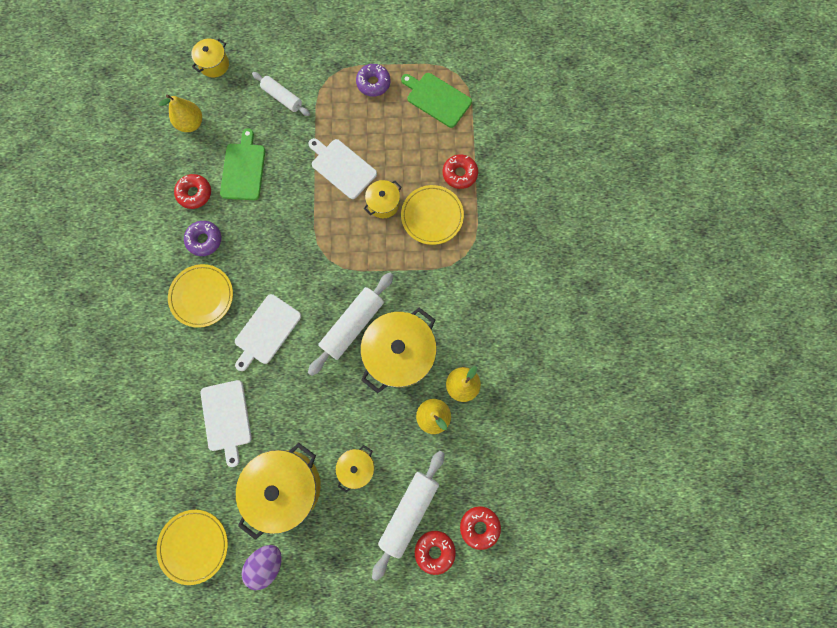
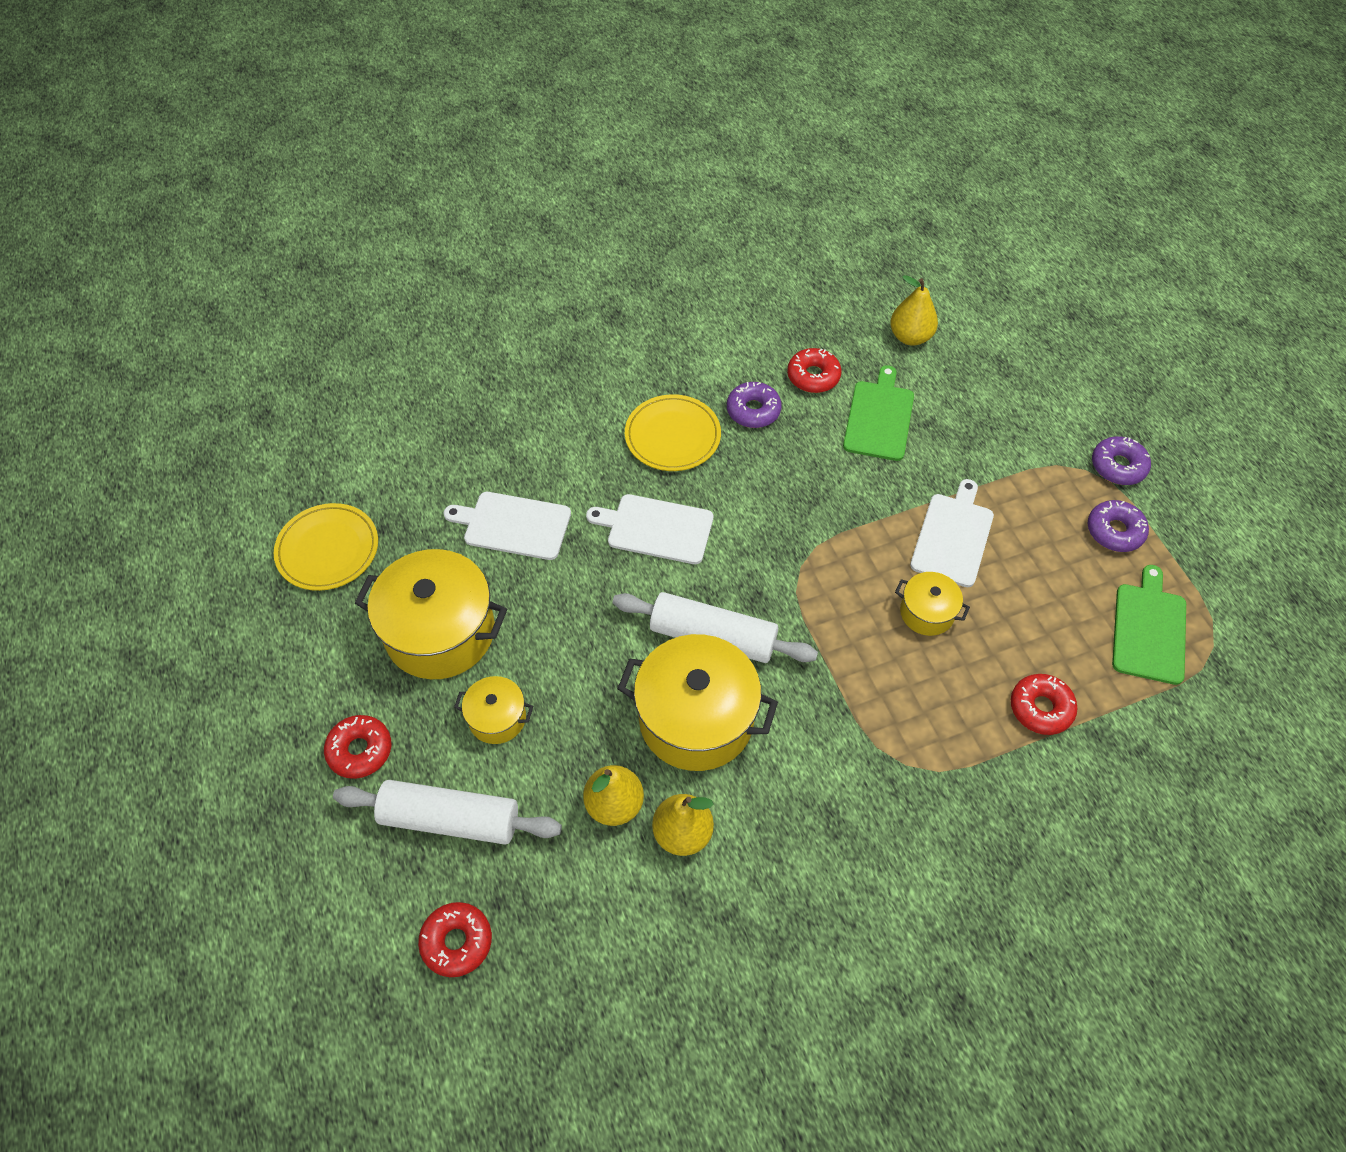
camera: 70 degrees right, 20 degrees down
yellow pot [191,39,229,78] -> none
white cutting board [200,380,252,467] -> white cutting board turned 45 degrees clockwise [443,492,571,560]
green cutting board [220,128,265,200] -> green cutting board turned 60 degrees counterclockwise [843,365,914,461]
purple egg [242,545,282,590] -> none
white rolling pin [252,72,310,116] -> none
yellow plate [401,185,464,245] -> none
red donut [415,531,456,575] -> red donut moved to [324,715,391,779]
none -> purple donut [1092,436,1151,485]

